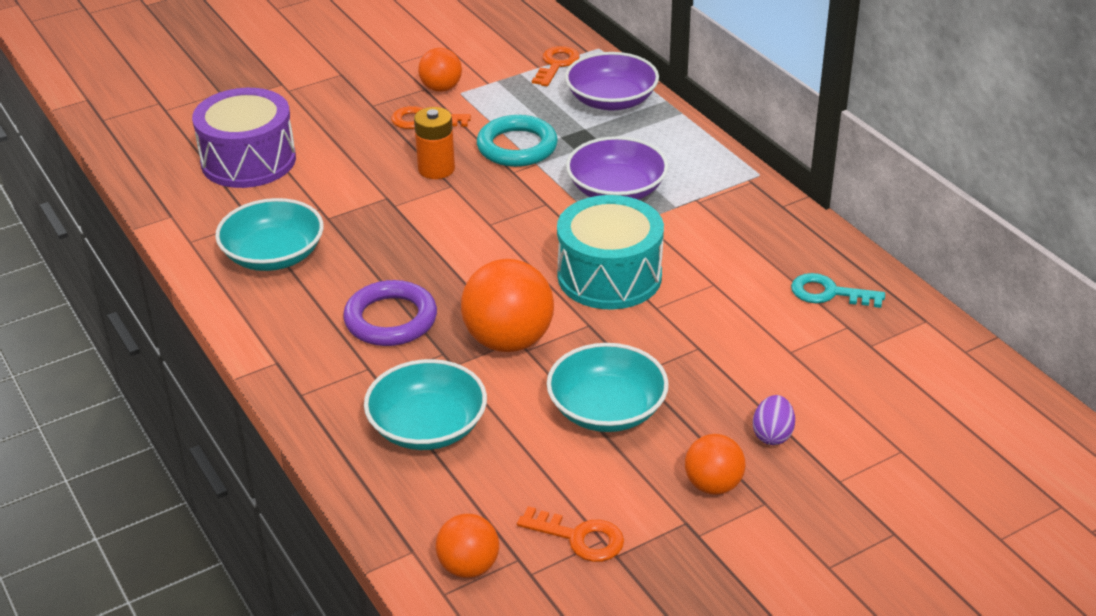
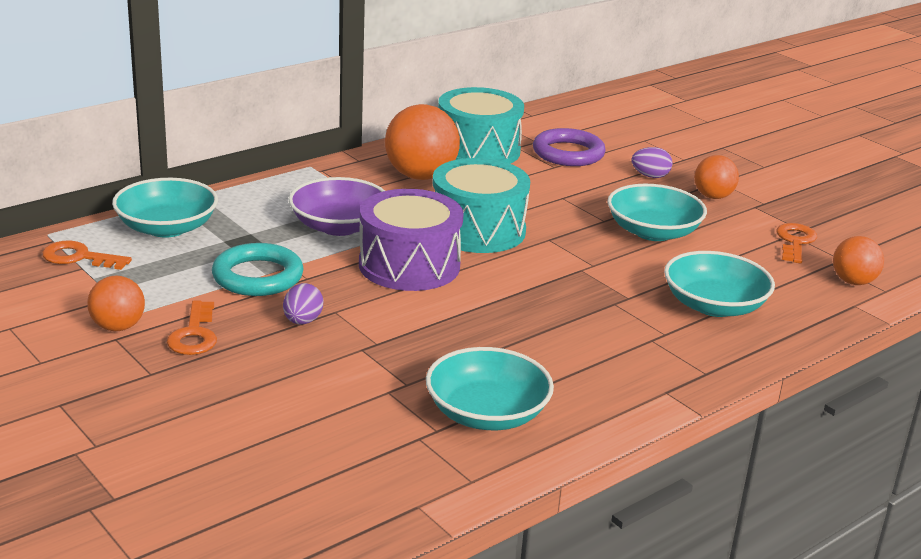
camera: 100 degrees left, 10 degrees down
purple drum [192,88,296,188] -> purple drum moved to [359,189,464,291]
purple ring [343,280,437,346] -> purple ring moved to [533,128,606,166]
orange battery [414,107,455,179] -> purple egg [283,283,323,325]
orange ball [461,259,554,352] -> orange ball moved to [385,104,460,180]
purple bowl [565,52,659,111] -> turquoise bowl [112,178,218,238]
turquoise key [791,273,885,308] -> turquoise drum [438,87,524,164]

